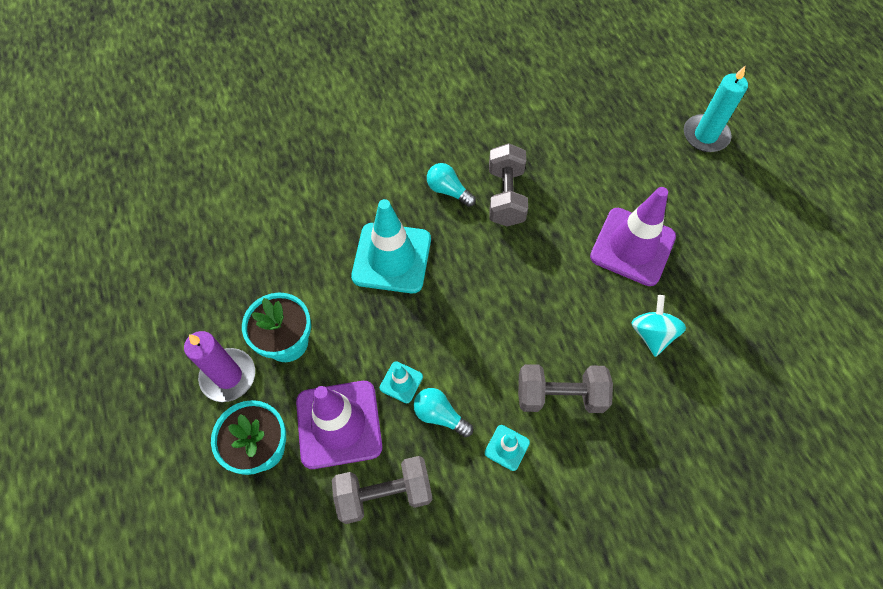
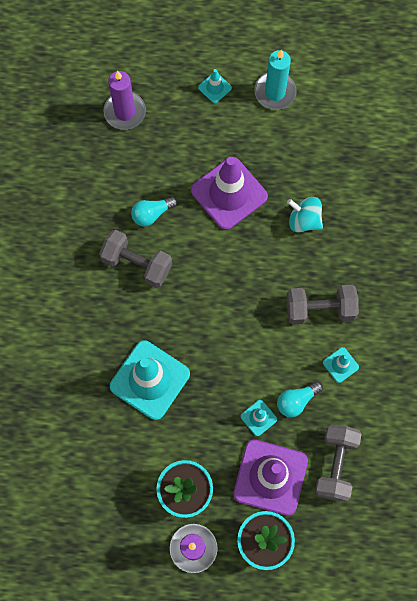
camera: 65 degrees left, 10 degrees up
turquoise light bulb [427,163,476,207] -> turquoise light bulb moved to [131,196,178,227]
grey dumbbell [518,364,613,413] -> grey dumbbell turned 60 degrees clockwise [287,285,359,325]
turquoise candle [684,65,748,152] -> turquoise candle moved to [254,50,297,110]
none -> purple candle [103,71,146,130]
none -> turquoise traffic cone [198,69,232,103]

